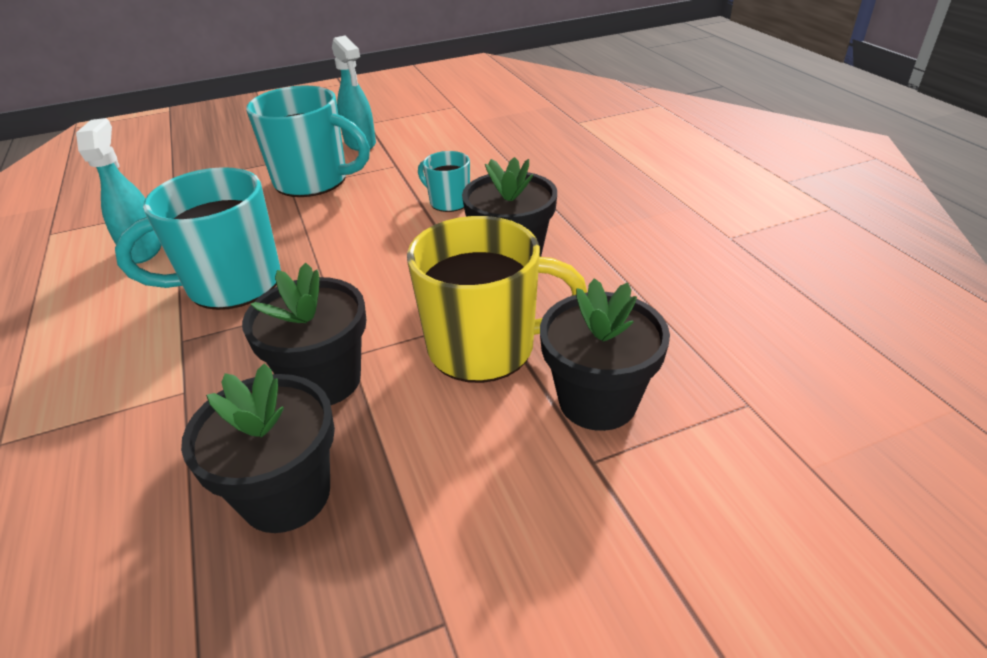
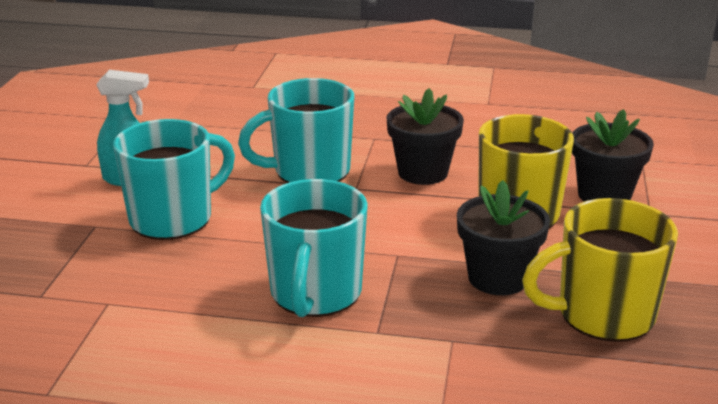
camera: 60 degrees left, 10 degrees down
turquoise spray bottle [76,118,161,264] -> none
black flower pot [181,364,335,533] -> yellow mug [522,198,678,342]
turquoise mug [418,151,470,212] -> turquoise mug [238,78,354,183], size x1.94

